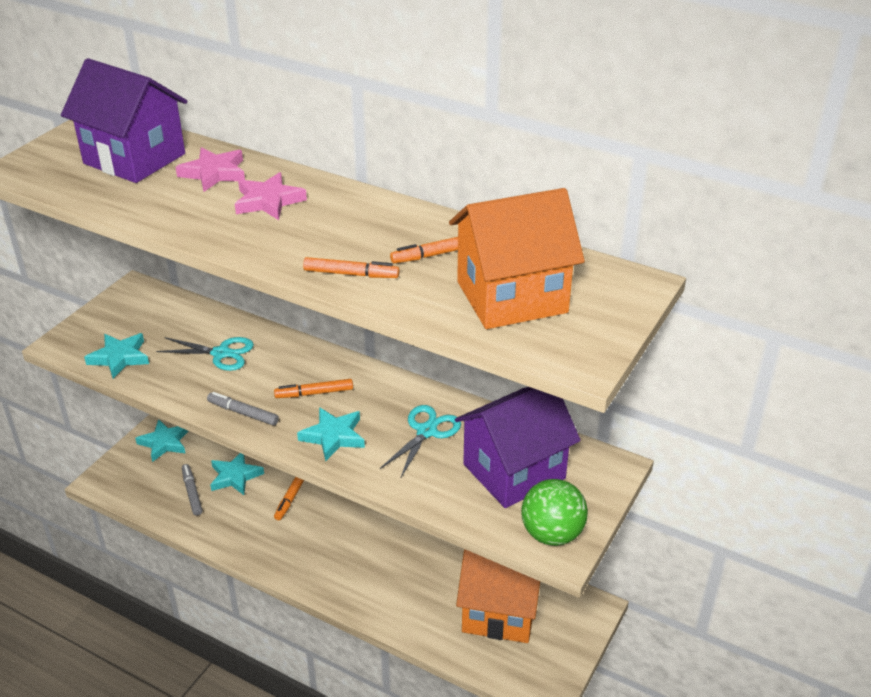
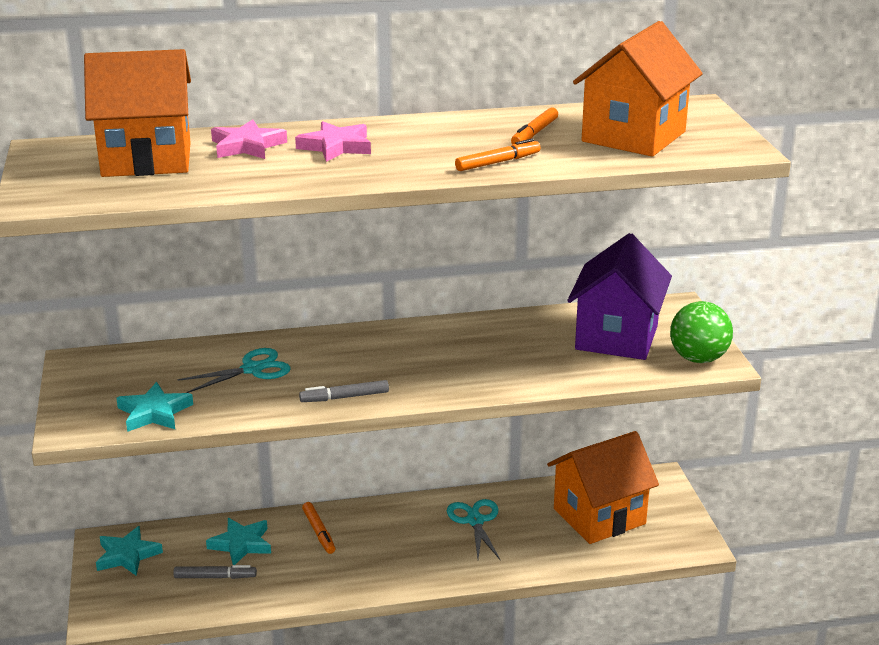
camera: 40 degrees left, 10 degrees down
purple house [61,58,187,183] -> orange house [84,49,191,177]
grey marker [182,464,202,516] -> grey marker turned 150 degrees clockwise [173,565,257,579]
orange marker [274,379,353,398] -> none
turquoise star [297,407,365,461] -> none
turquoise scissors [380,405,461,479] -> turquoise scissors moved to [447,499,500,560]

